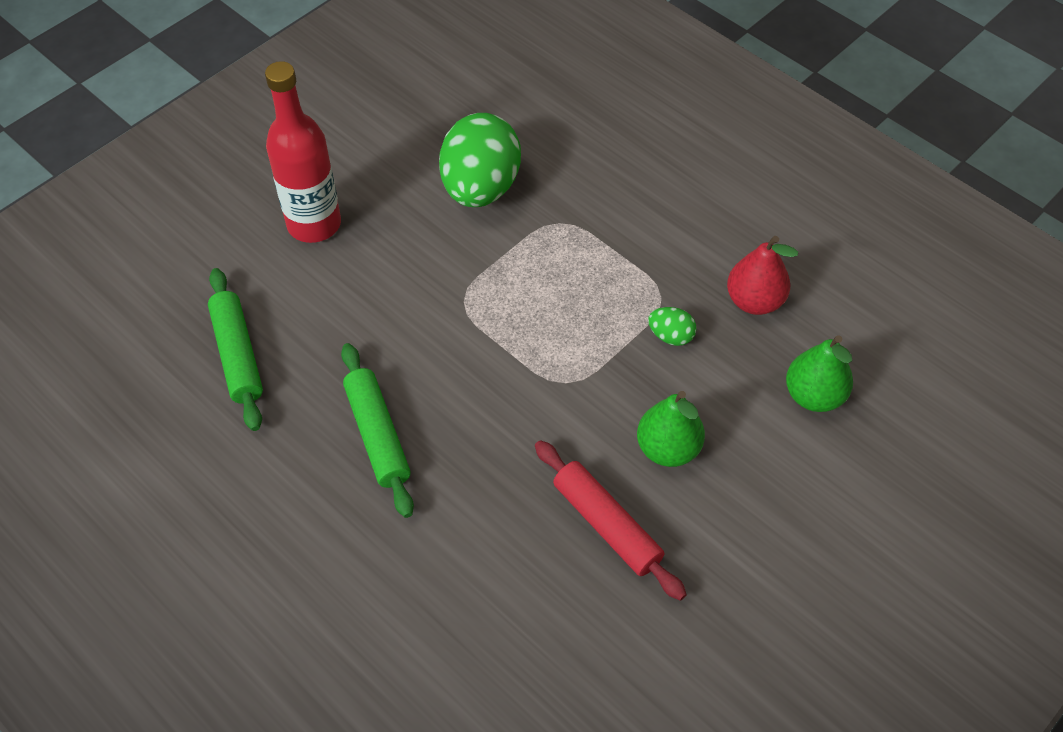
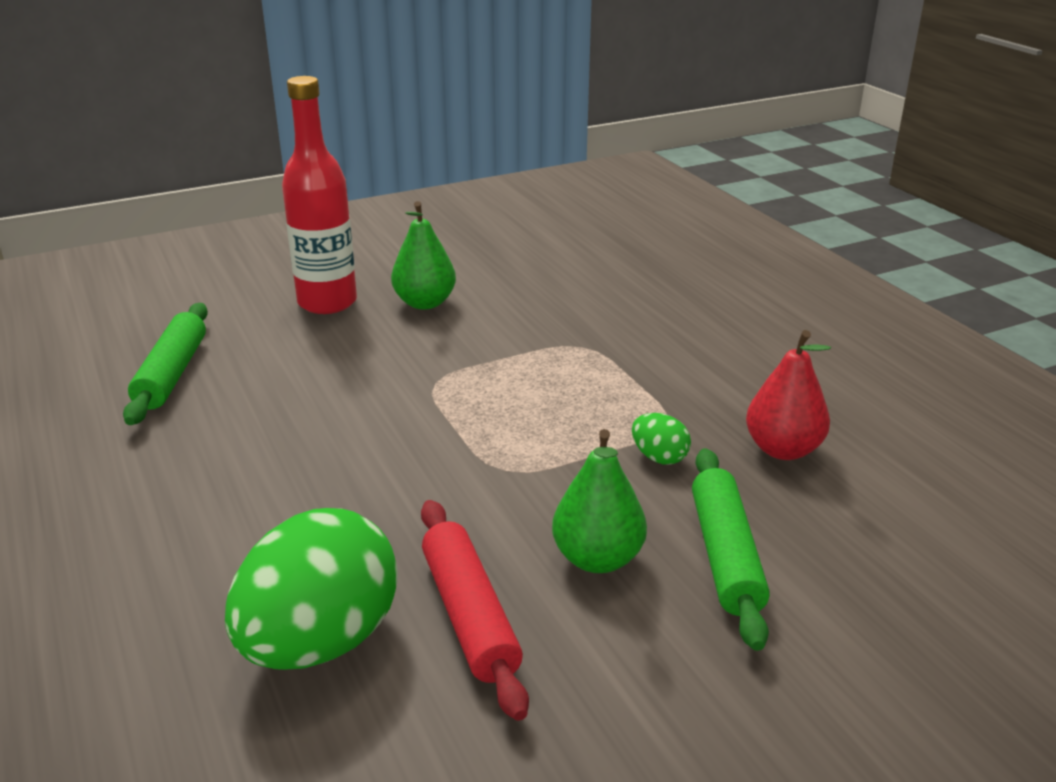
camera: 20 degrees right, 25 degrees down
green rolling pin [341,343,414,518] -> green rolling pin moved to [692,448,770,651]
green egg [439,113,521,207] -> green egg moved to [225,508,398,670]
green pear [786,335,853,412] -> green pear moved to [391,201,456,310]

